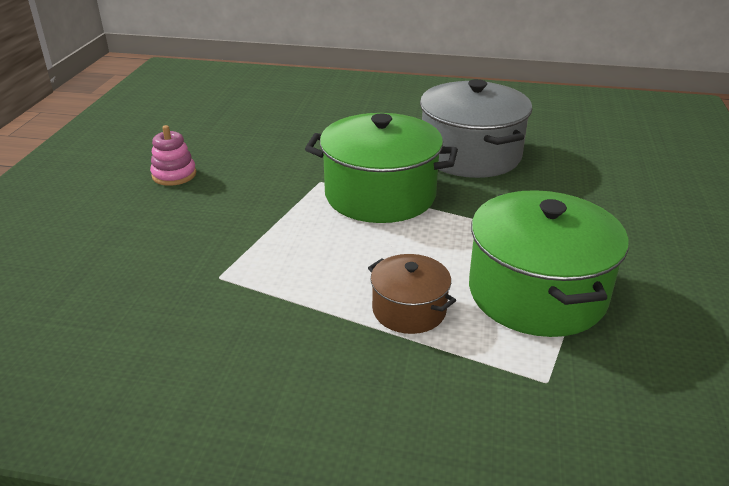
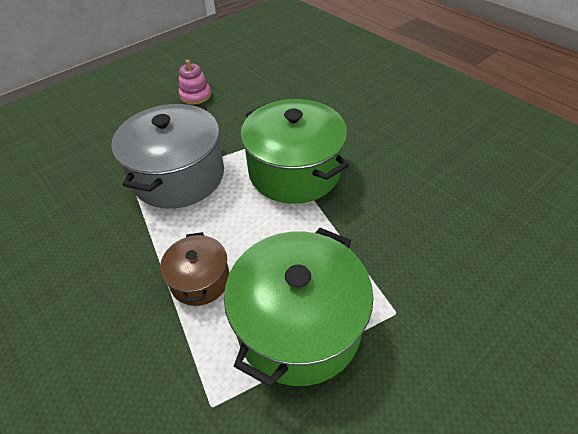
camera: 40 degrees right, 15 degrees up
grey pot [420,79,532,178] -> grey pot moved to [111,104,224,209]

